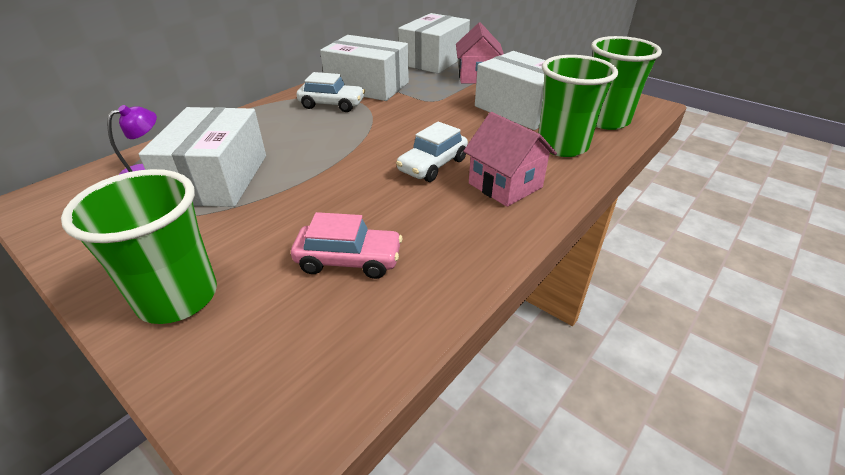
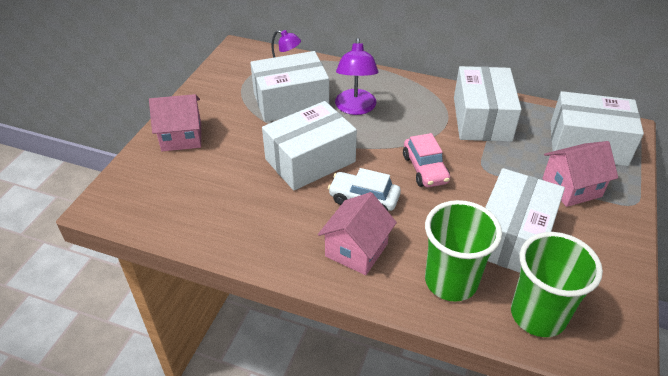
camera: 70 degrees right, 5 degrees up
green cup [61,169,217,324] -> pink house [149,94,201,151]
pink car [291,212,402,279] -> pink car moved to [403,133,450,187]
white car [297,72,365,112] -> none
none -> white box [262,101,357,190]
none -> purple lamp [335,38,379,115]

